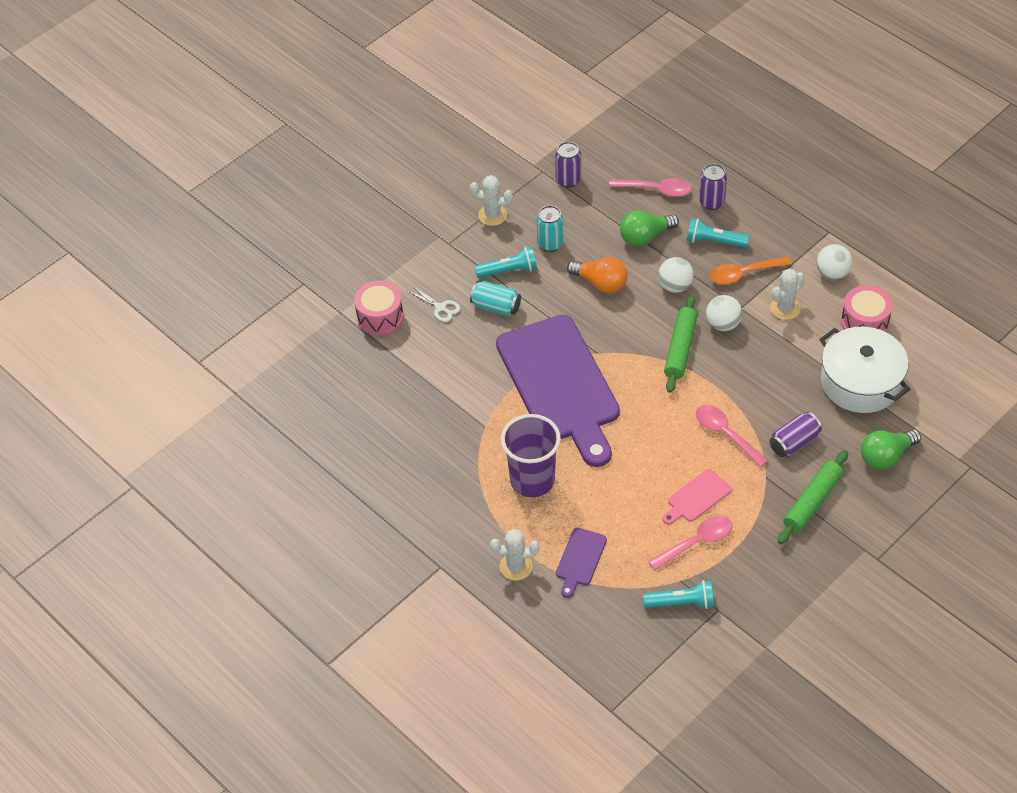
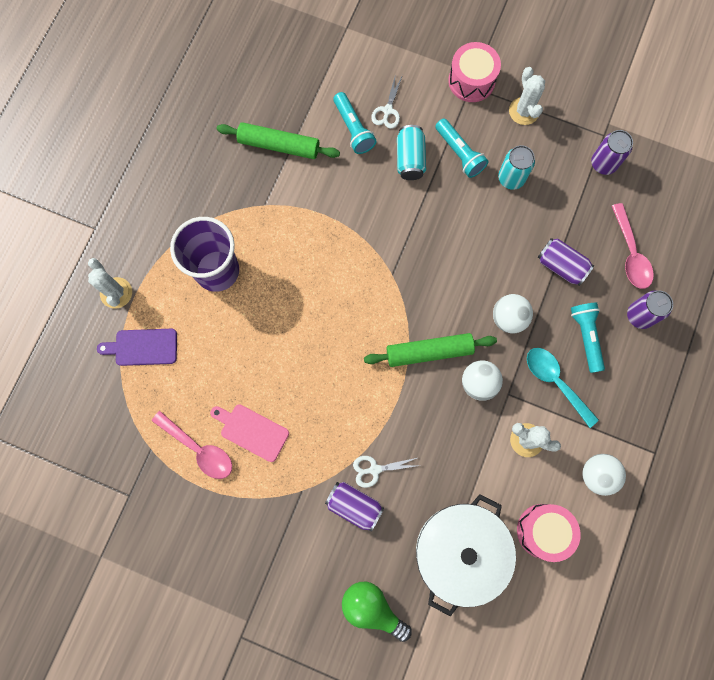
camera: 65 degrees right, 25 degrees up
pink drum [354,281,404,336] -> pink drum moved to [448,42,501,102]
purple cutting board [496,315,620,467] -> none
orange light bulb [567,257,628,294] -> none
green light bulb [620,210,679,247] -> purple can [538,238,594,286]
turquoise flashlight [643,580,714,609] -> turquoise flashlight moved to [334,92,377,154]
pink spoon [696,405,768,467] -> none
orange spoon [710,256,792,284] -> turquoise spoon [527,348,599,428]
green rolling pin [778,450,848,544] -> green rolling pin moved to [217,122,340,159]
none -> white scissors [353,456,420,488]

